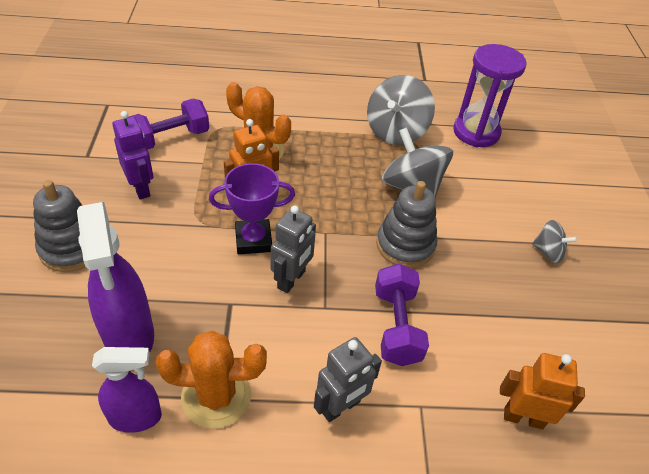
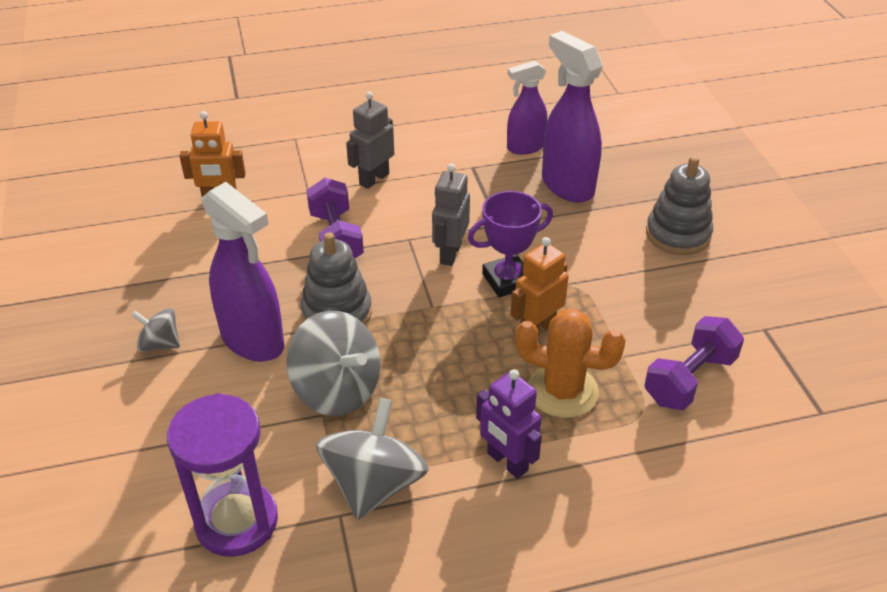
camera: 170 degrees right, 5 degrees down
purple robot [112,111,153,199] -> purple robot moved to [476,369,542,479]
orange cactus [155,331,267,429] -> none
none -> purple spray bottle [201,182,284,362]

